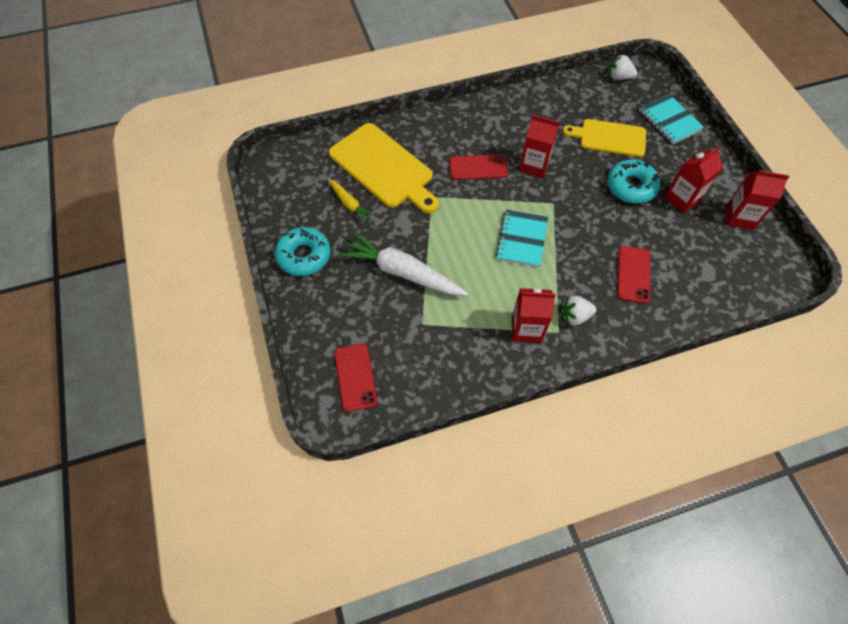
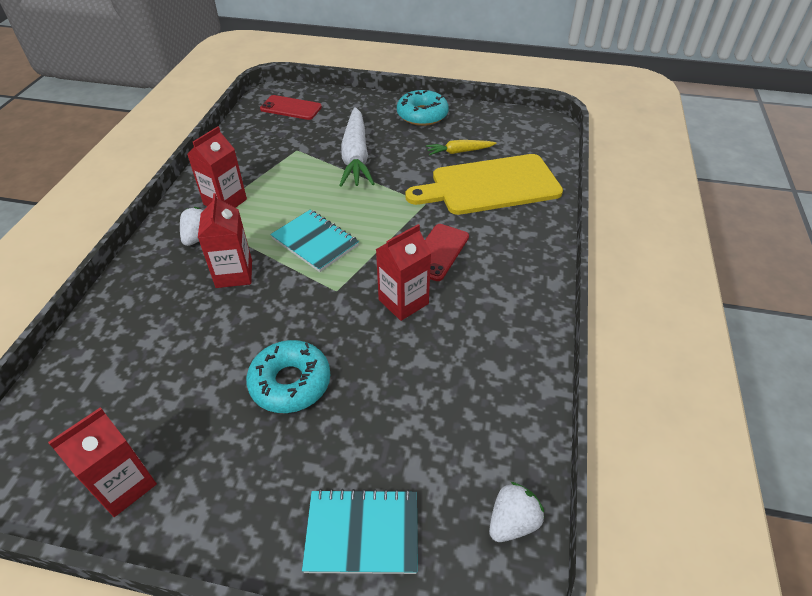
camera: 120 degrees right, 15 degrees down
white carrot [339,232,468,296] -> white carrot turned 120 degrees clockwise [339,107,374,187]
yellow cutting board [563,119,646,157] -> none
red phone [617,246,651,303] -> none
red carton [665,147,723,213] -> red carton moved to [198,193,252,288]

